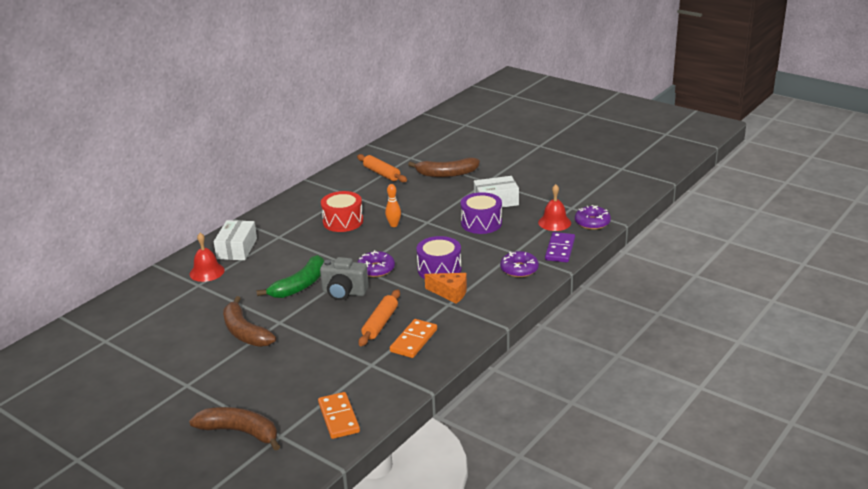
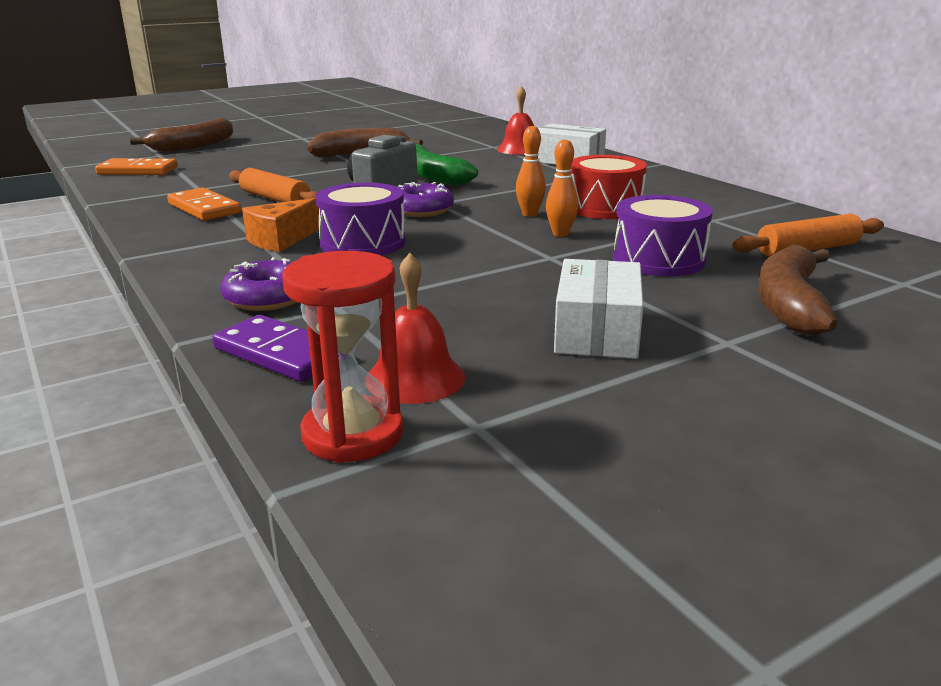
camera: 110 degrees right, 5 degrees down
purple drum [460,192,502,234] -> purple drum moved to [613,195,713,276]
purple donut [575,205,611,230] -> red hourglass [282,251,403,463]
none -> orange bowling pin [516,126,546,217]

